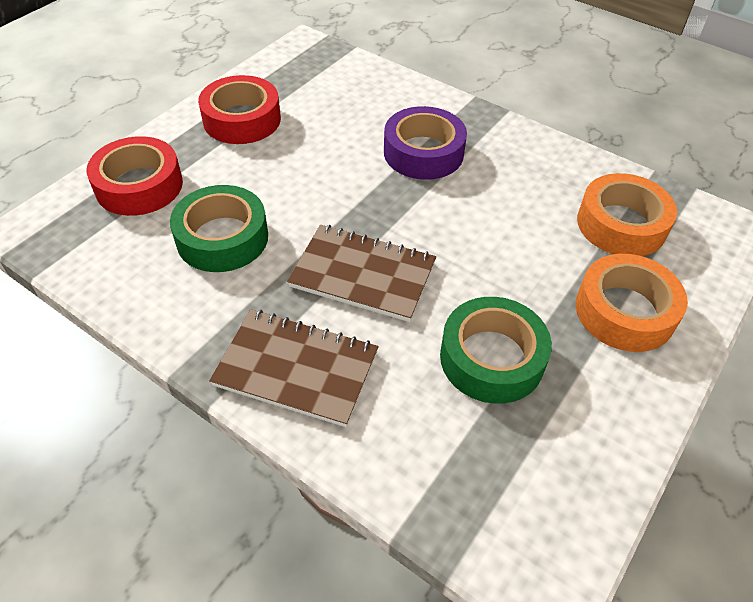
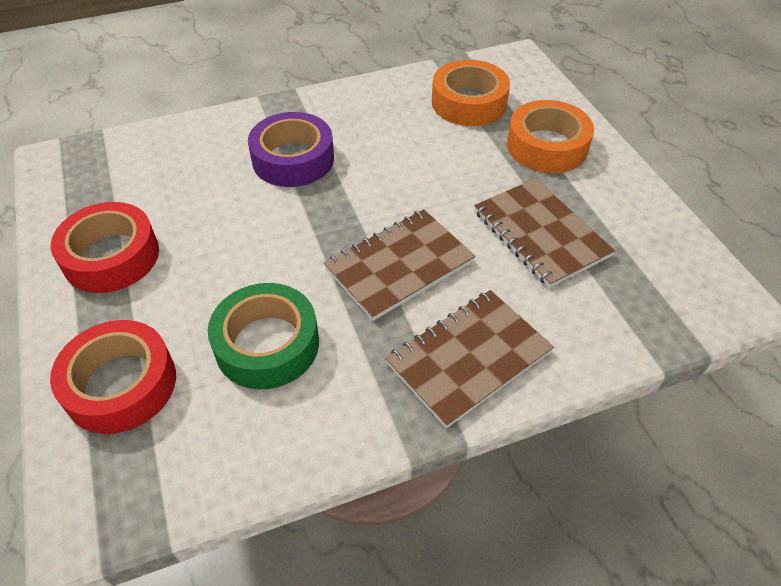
camera: 55 degrees left, 0 degrees up
green tape [440,297,552,404] -> brown notebook [474,178,615,288]

